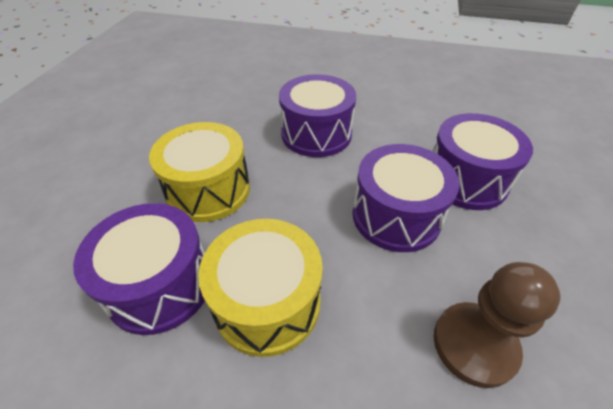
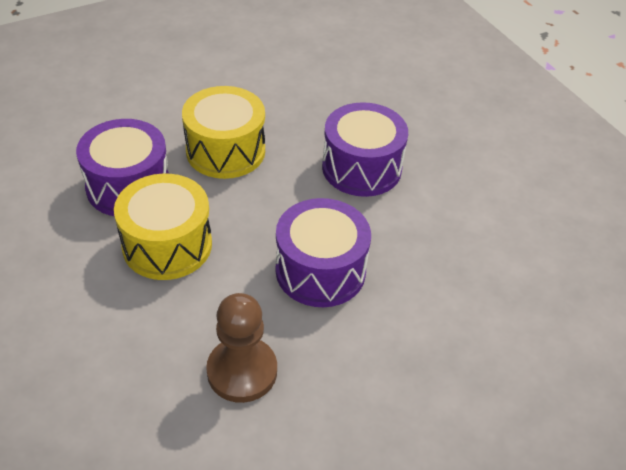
camera: 45 degrees right, 0 degrees up
purple drum [432,113,533,210] -> none

